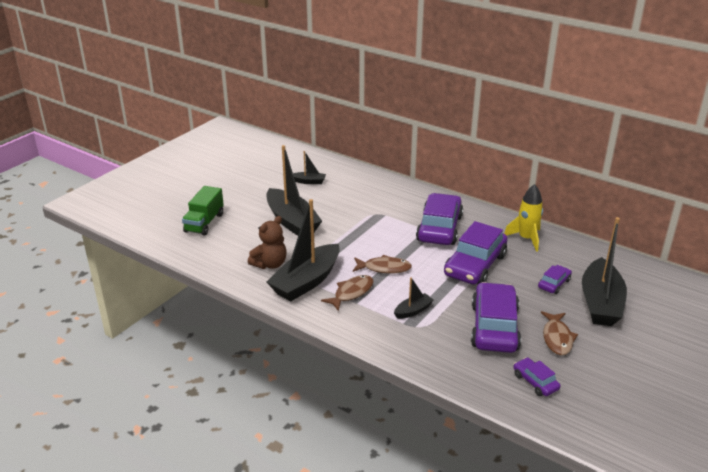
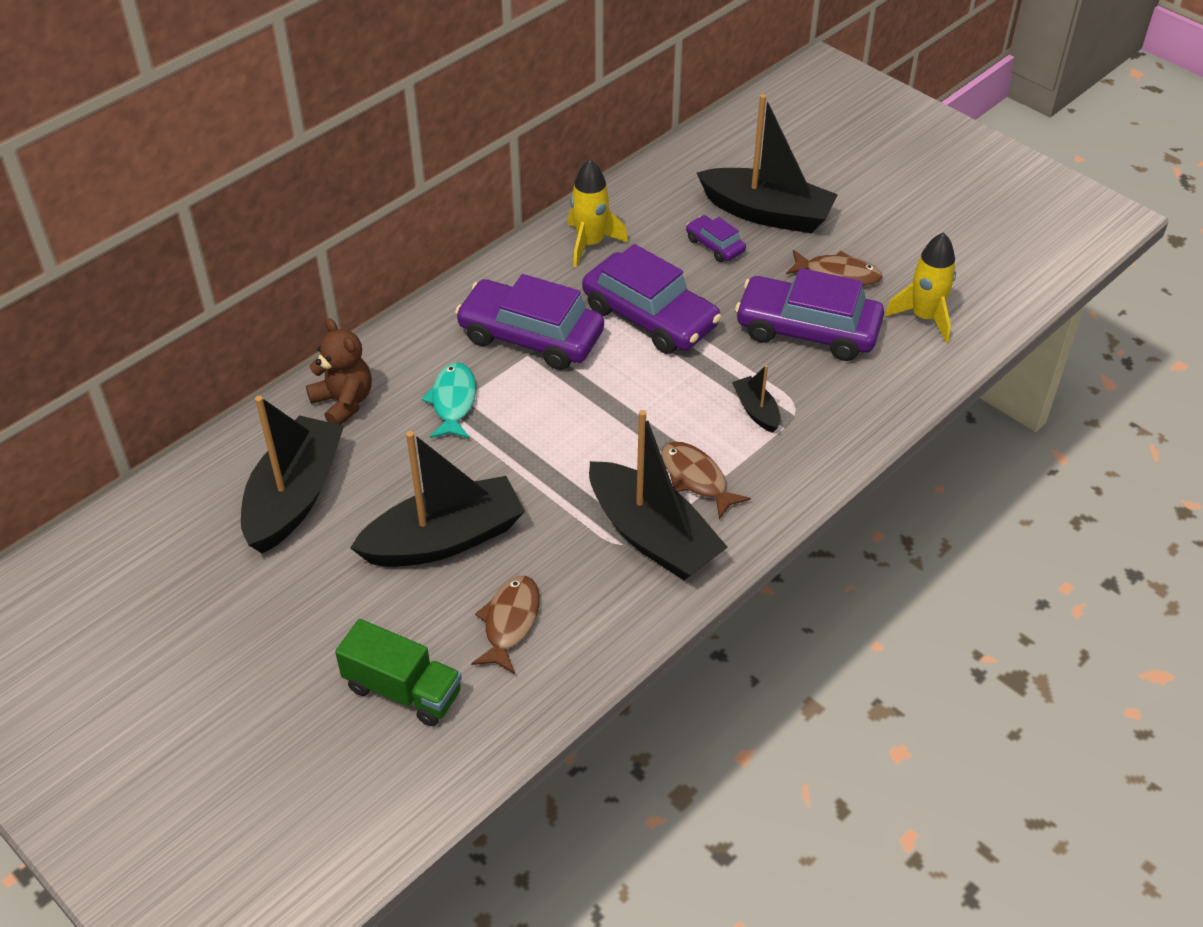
camera: 80 degrees left, 15 degrees up
brown teddy bear [248,216,287,269] -> brown teddy bear moved to [306,319,372,425]
black boat [293,151,326,184] -> black boat [241,396,344,553], size x2.17
brown fish [353,255,412,274] -> brown fish moved to [471,576,540,674]
purple car [513,357,560,396] -> yellow rocket [885,232,956,343]
none -> turquoise fish [422,362,476,439]

